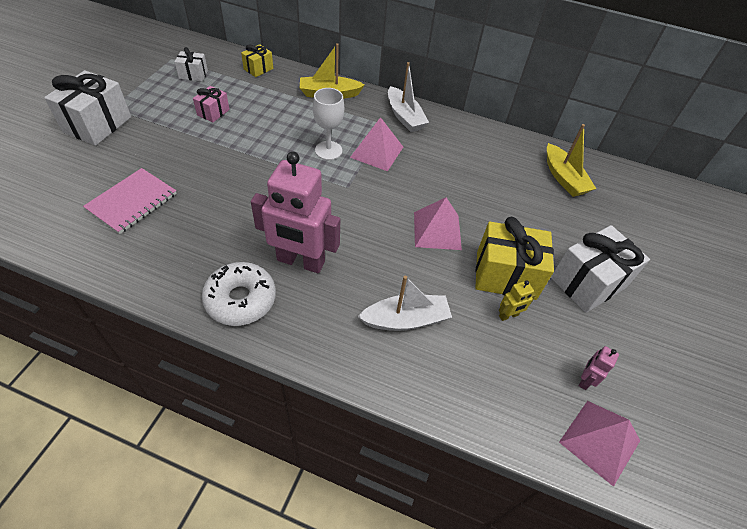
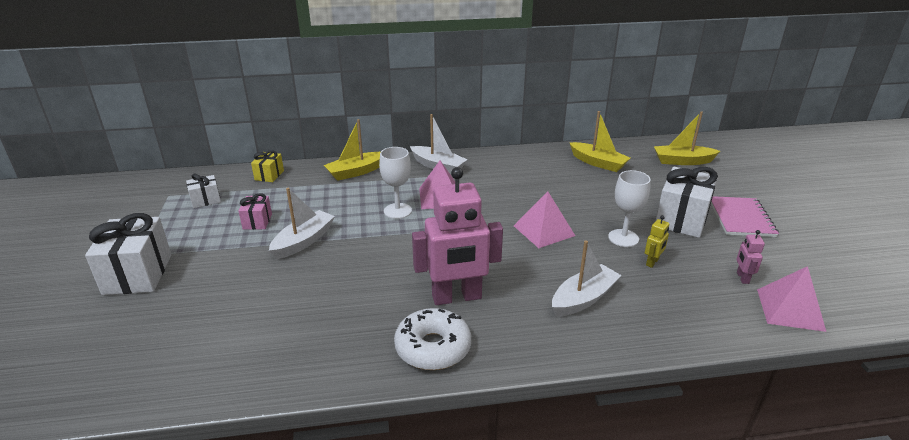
camera: 25 degrees left, 20 degrees down
pink notebook [83,168,177,234] -> pink notebook moved to [711,196,779,237]
yellow gift [475,217,554,300] -> white goblet [608,170,651,247]
none -> white boat [269,188,335,259]
none -> yellow boat [654,111,720,165]

